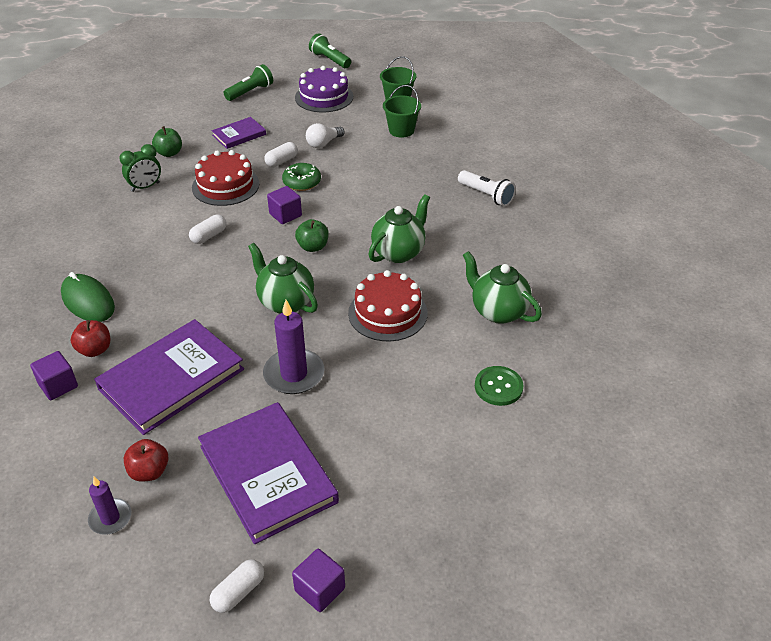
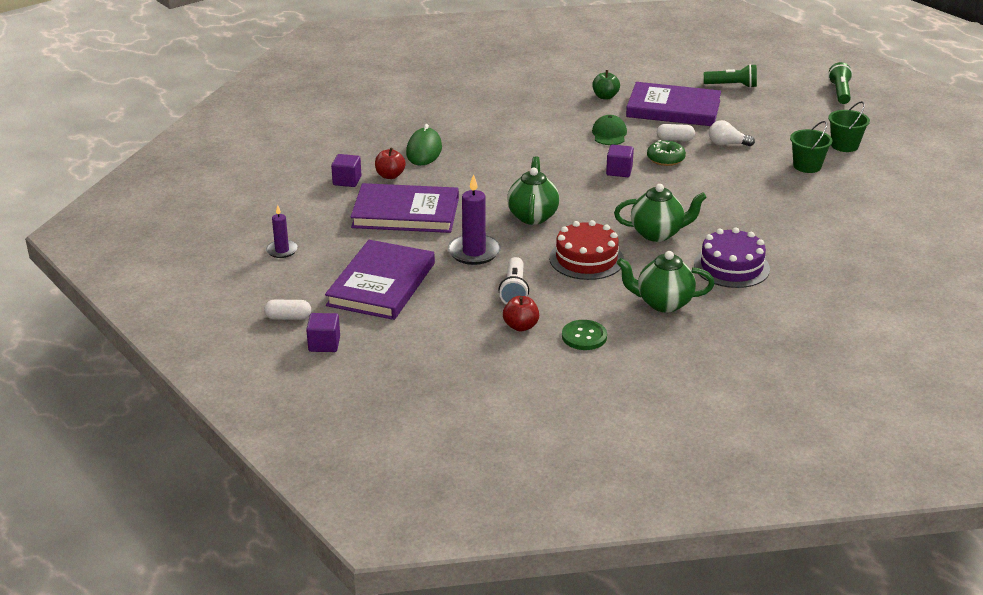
camera: 50 degrees right, 10 degrees down
green clock [119,144,161,192] -> none
red apple [124,439,168,482] -> red apple moved to [503,296,539,331]
white capsule [189,215,227,244] -> none
red cake [192,150,259,206] -> green cap [592,115,627,145]
purple book [212,117,266,149] -> purple book [626,82,721,126], size x1.94
purple cake [295,66,353,112] -> purple cake moved to [694,227,770,288]
green apple [295,219,329,252] -> none
white flashlight [458,170,516,206] -> white flashlight moved to [498,257,529,304]
green teapot [463,251,542,324] -> green teapot turned 90 degrees counterclockwise [617,251,715,312]

